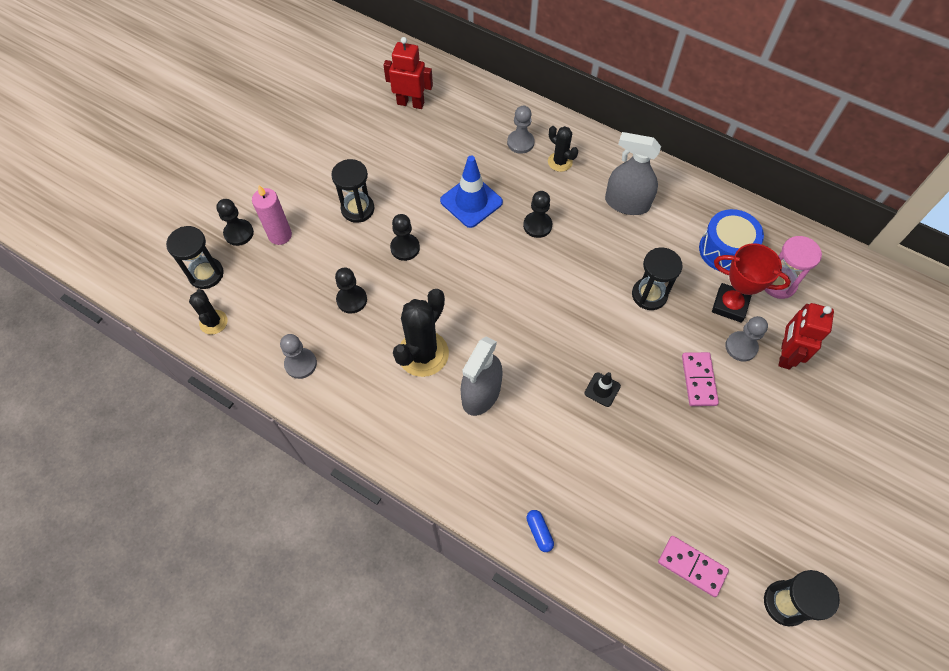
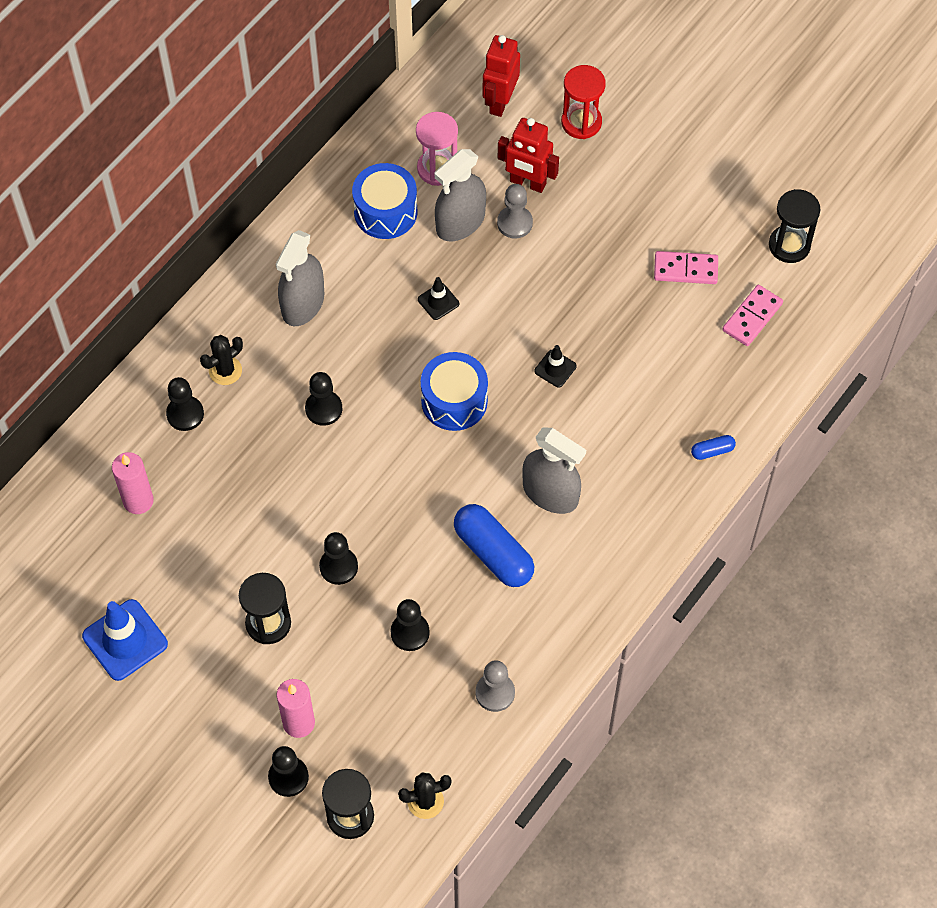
camera: 85 degrees left, 0 degrees up
red robot [383,37,433,109] -> red robot moved to [483,35,520,117]
black cactus [393,289,449,377] -> blue capsule [454,504,534,587]
blue traffic cone [440,156,503,228] -> blue traffic cone moved to [82,599,168,681]
grey pawn [507,106,535,154] -> black pawn [166,377,204,431]
black hourglass [632,247,683,310] -> black traffic cone [418,277,459,320]
pink domino [682,352,719,406] -> pink domino moved to [654,251,718,284]
red trophy [712,243,791,323] -> grey spray bottle [435,149,486,241]
none -> pink candle [112,452,154,514]
none -> blue drum [421,352,488,431]
none -> red hourglass [561,65,606,139]

